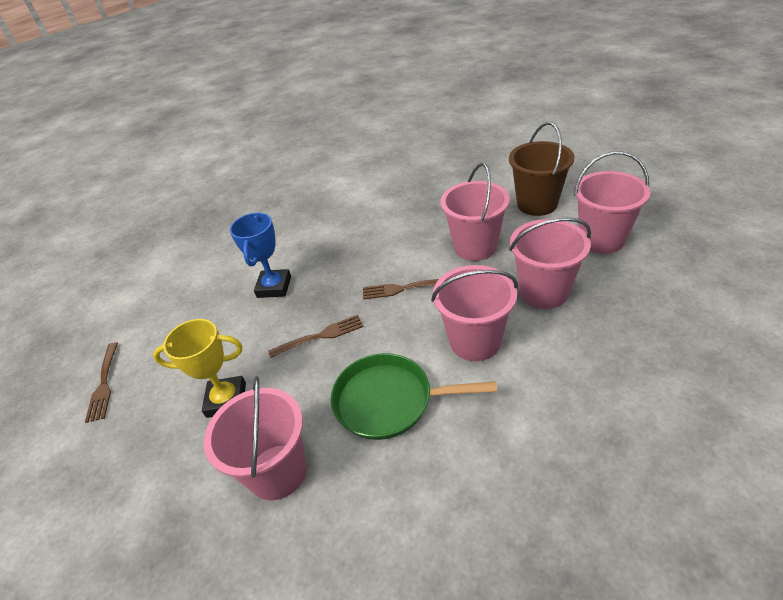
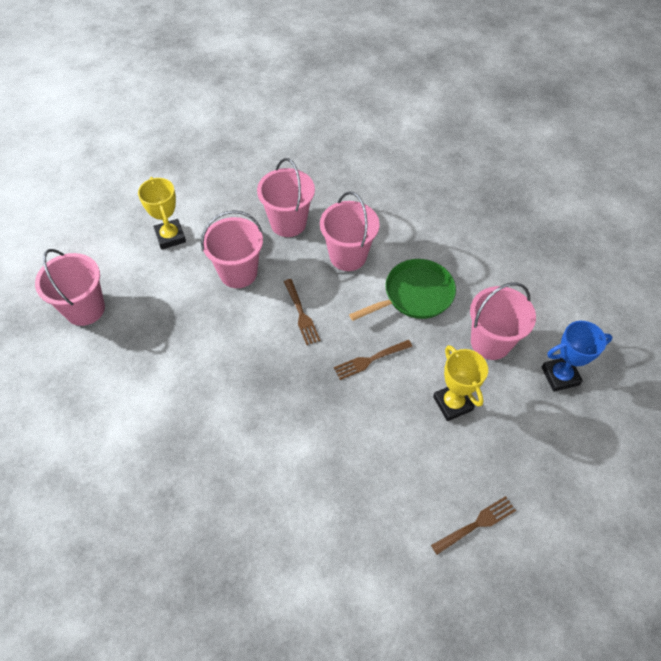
camera: 115 degrees left, 15 degrees up
blue trophy [229,212,291,298] -> blue trophy moved to [542,321,613,392]
brown fork [268,315,364,358] -> brown fork turned 75 degrees counterclockwise [334,340,413,380]
green pan [331,353,497,440] -> green pan turned 105 degrees counterclockwise [349,259,456,321]
brown bucket [509,122,574,216] -> yellow trophy [138,177,186,250]
pink bucket [574,151,650,254] -> pink bucket moved to [35,249,105,326]

